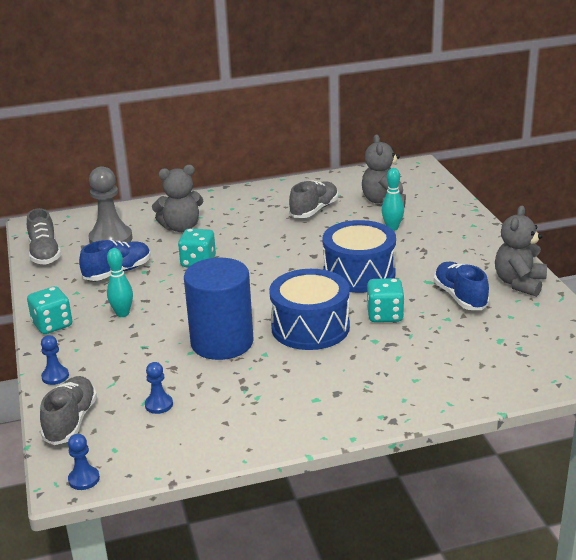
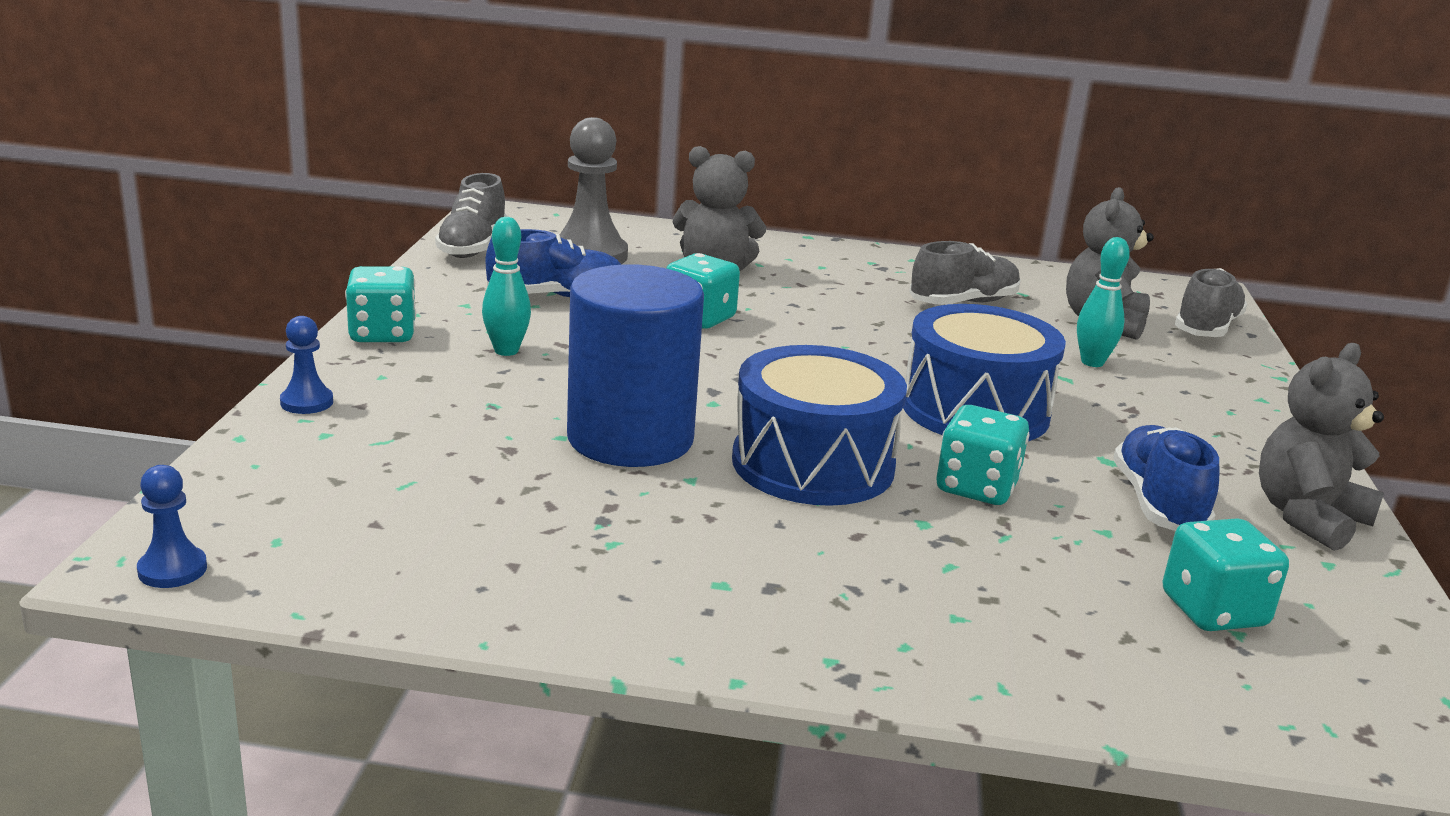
camera: 20 degrees right, 5 degrees down
grey shoe [40,376,97,445] -> grey shoe moved to [1175,268,1248,337]
blue pawn [145,362,173,414] -> none
none -> turquoise dice [1163,518,1289,631]

